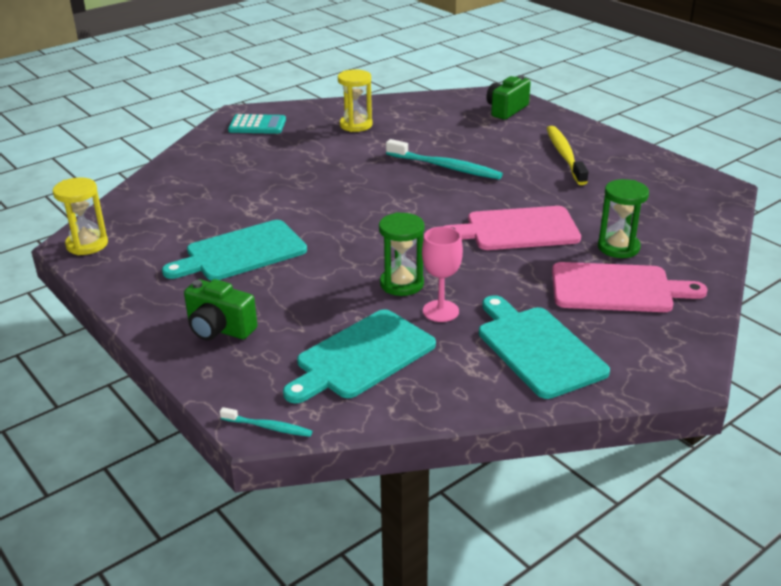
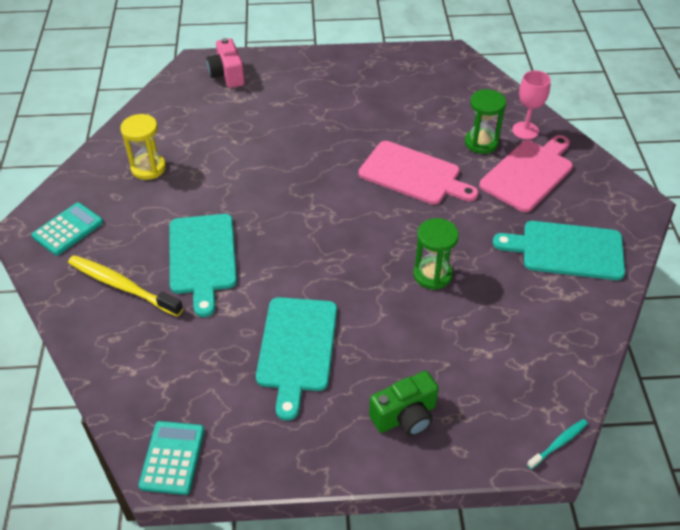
camera: 55 degrees left, 15 degrees up
yellow hourglass [53,177,108,255] -> turquoise calculator [139,421,205,495]
turquoise cutting board [283,309,436,404] -> turquoise cutting board moved to [170,214,237,317]
turquoise toothbrush [386,139,503,179] -> none
pink goblet [422,226,463,322] -> pink goblet moved to [512,70,551,140]
pink cutting board [443,206,581,250] -> pink cutting board turned 90 degrees counterclockwise [359,141,479,205]
green camera [486,75,531,120] -> pink camera [206,38,245,88]
yellow toothbrush [546,126,589,185] -> yellow toothbrush moved to [68,255,183,317]

